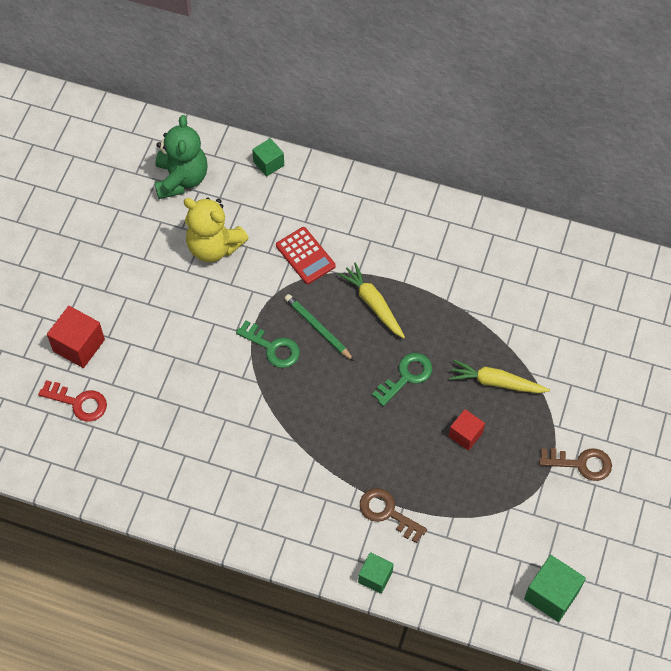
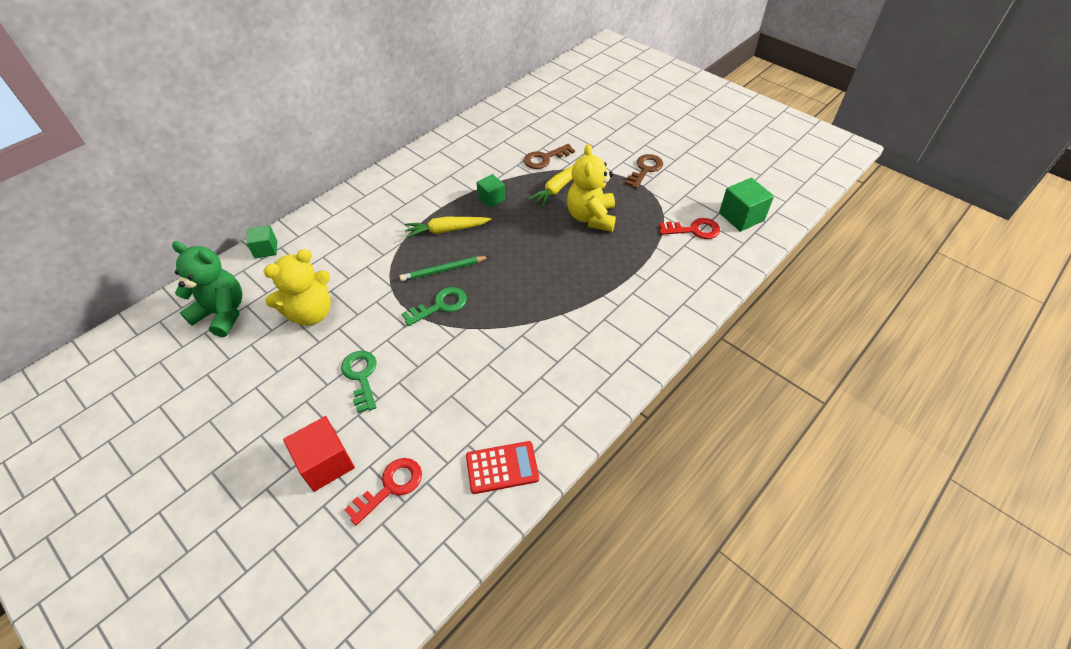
camera: 65 degrees left, 10 degrees down
red calculator [276,227,336,284] -> red calculator moved to [466,441,539,494]
green cube [358,552,393,594] -> green cube moved to [476,174,505,208]
brown key [360,488,427,543] -> brown key moved to [524,144,575,169]
green key [372,353,432,406] -> green key moved to [341,351,377,413]
red cube [449,409,485,451] -> yellow teddy bear [567,144,616,232]
none -> red key [659,218,720,239]

